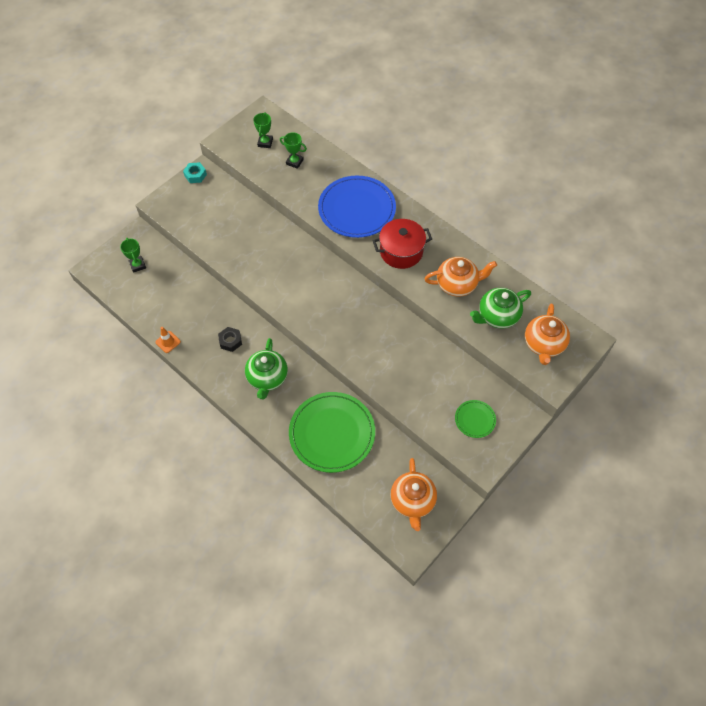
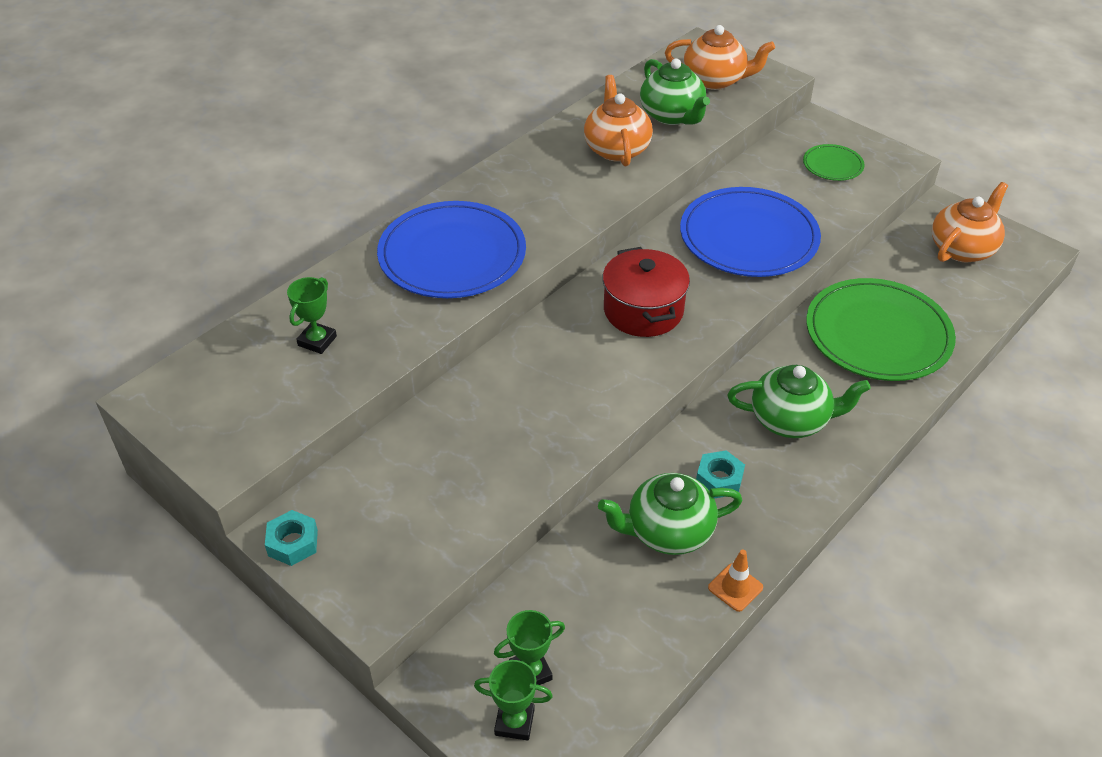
camera: 90 degrees left, 15 degrees down
black nut [218,327,242,352] -> turquoise nut [696,450,745,499]
green trophy [253,112,273,148] -> green trophy moved to [474,660,553,740]
red pot [373,219,432,269] -> red pot moved to [603,247,690,337]
orange teapot [391,458,437,531] -> orange teapot turned 45 degrees counterclockwise [932,182,1008,262]
none -> green teapot [598,473,743,555]
none -> blue plate [680,187,821,277]

